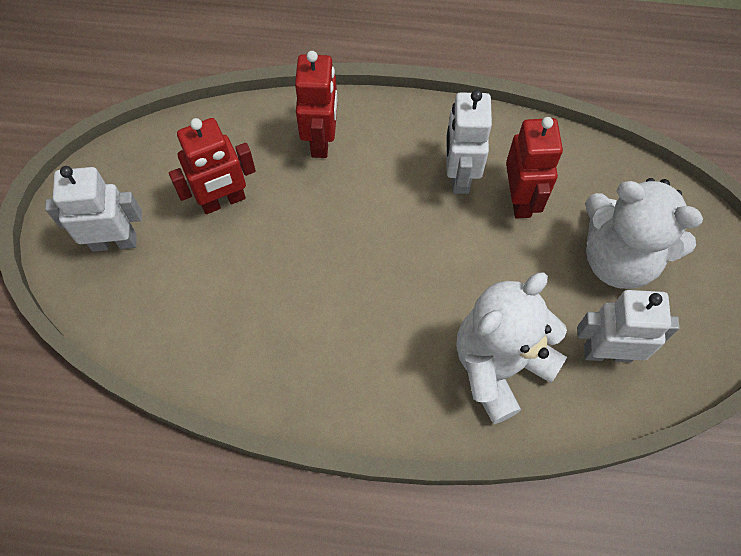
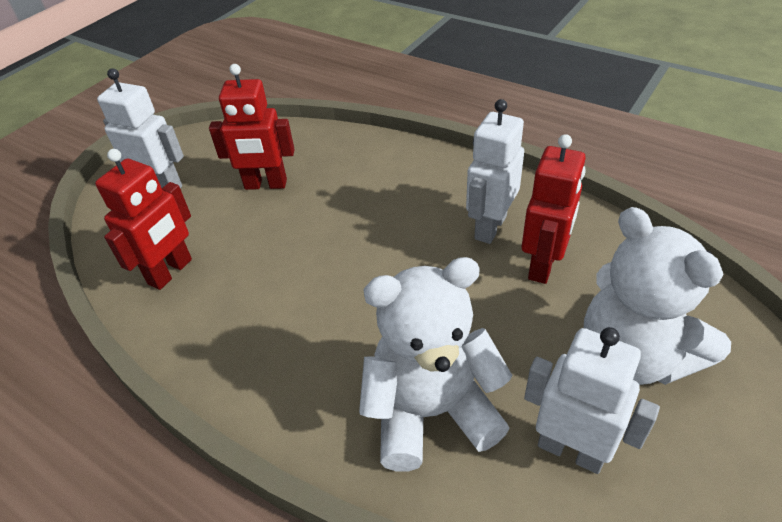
camera: 30 degrees right, 20 degrees down
red robot [295,51,338,158] -> red robot moved to [95,149,192,290]

